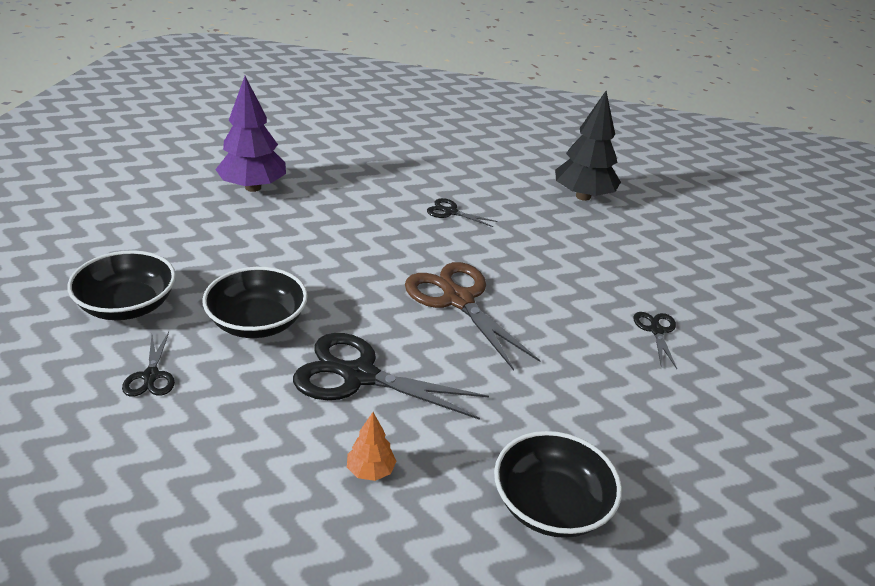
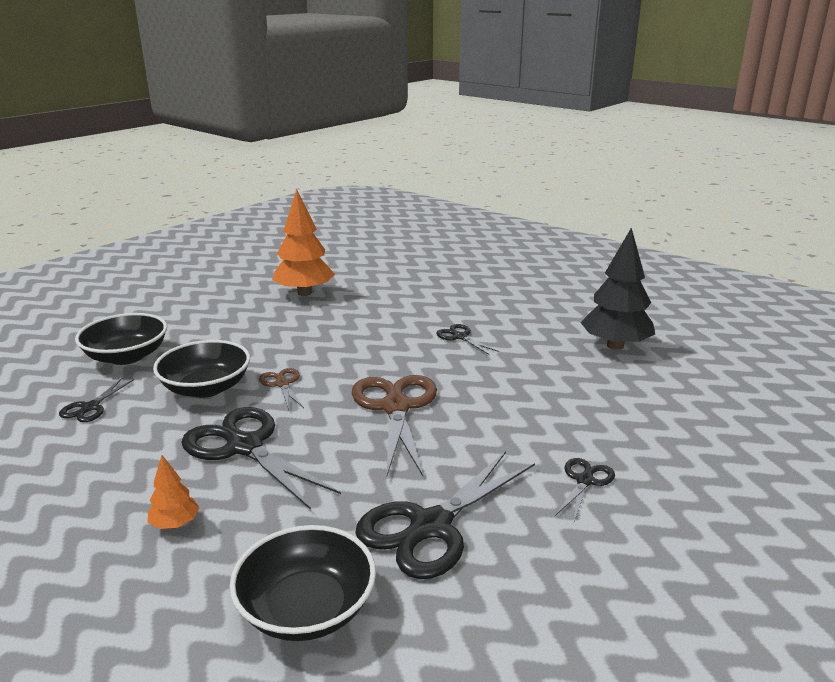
camera: 30 degrees right, 10 degrees down
purple tree [215,76,286,192] -> orange tree [272,189,335,296]
none -> brown scissors [259,368,304,410]
none -> black scissors [355,451,535,579]

